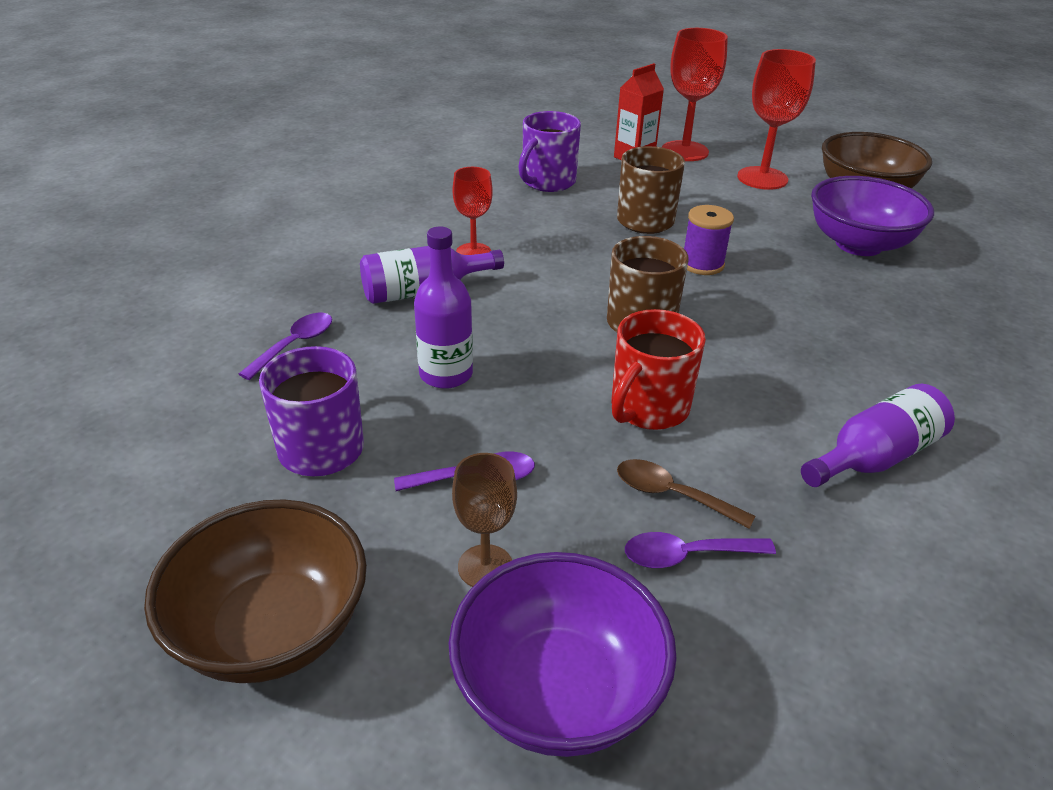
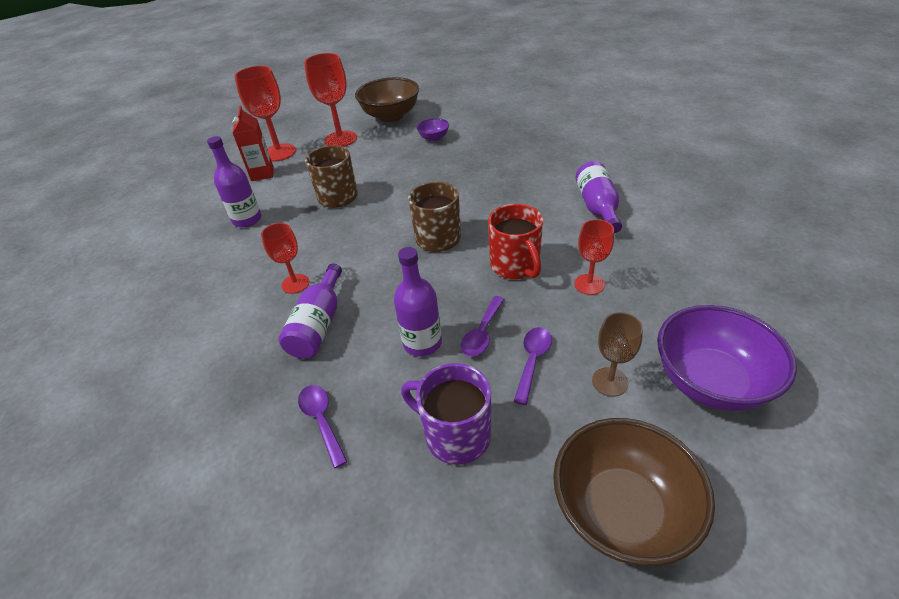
camera: 55 degrees left, 5 degrees up
purple mug [518,111,581,192] -> purple bottle [207,136,261,227]
brown spoon [617,459,755,529] -> red goblet [574,219,614,295]
purple spoon [625,532,776,568] -> purple spoon moved to [461,296,504,357]
purple spool [684,205,734,275] -> none
purple bowl [811,176,934,256] -> purple bowl [417,118,449,142], size x0.48

